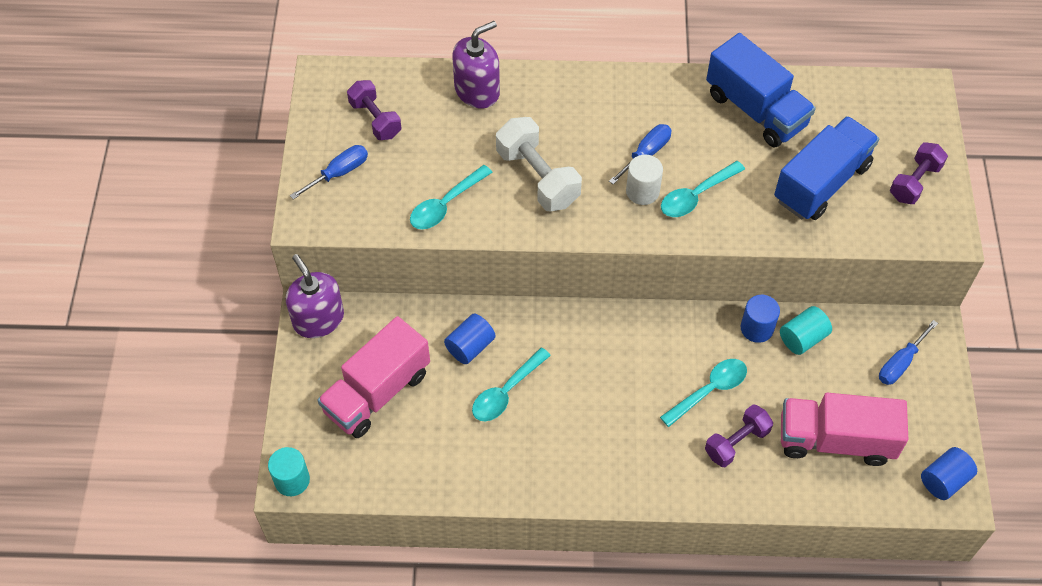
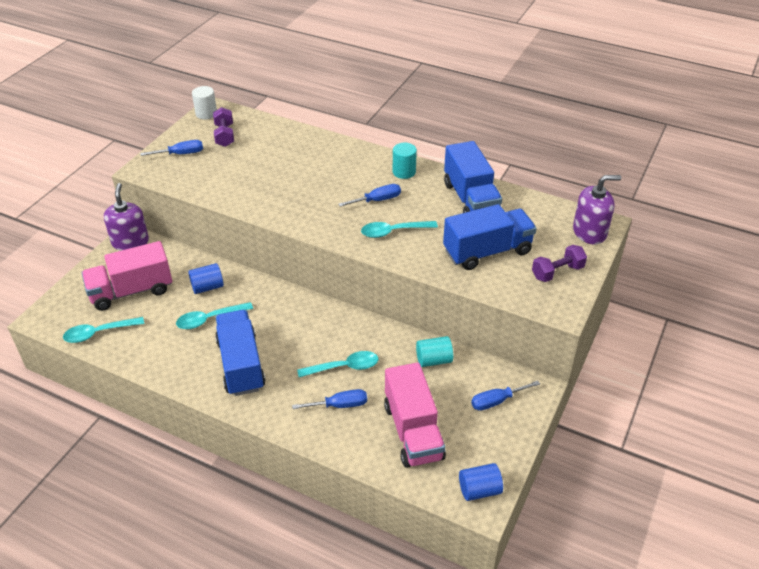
camera: 25 degrees right, 15 degrees down
turquoise cylinder [268,447,310,496] -> turquoise cylinder moved to [393,143,417,179]
turquoise spoon [410,165,493,229] -> turquoise spoon moved to [63,317,144,343]
purple soap dispenser [452,21,500,108] -> purple soap dispenser moved to [573,175,621,245]
white dumbbell [496,117,582,211] -> none
white cylinder [626,155,663,205] -> white cylinder moved to [192,86,217,119]
purple dumbbell [705,404,773,467] -> blue screwdriver [292,389,367,409]
blue cylinder [741,295,780,343] -> none
pink truck [781,393,908,466] -> pink truck turned 135 degrees counterclockwise [384,362,446,468]
none -> blue truck [215,310,266,396]

